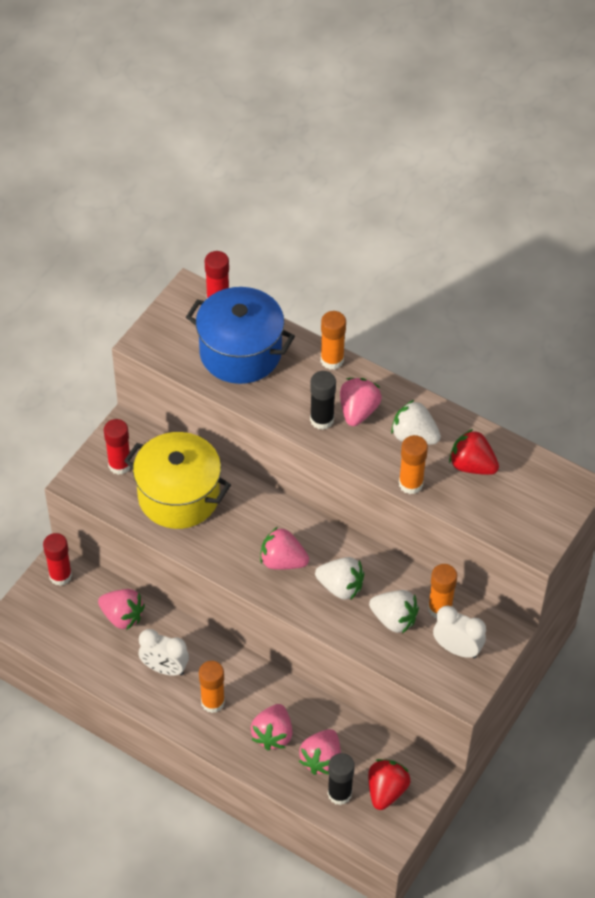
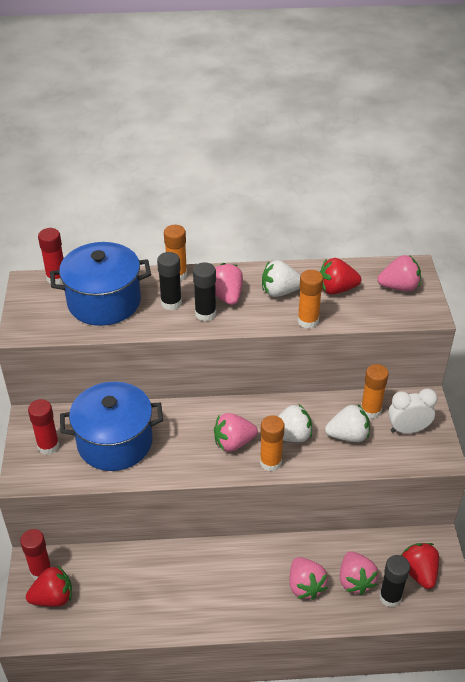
camera: 35 degrees left, 10 degrees down
pink strawberry [98,589,145,630] -> pink strawberry moved to [378,255,421,291]
yellow pot [124,432,231,529] -> blue pot [60,382,163,471]
white clock [139,629,189,676] -> none
orange glue stick [199,661,225,713] -> orange glue stick moved to [260,415,285,471]
none -> red strawberry [26,565,72,607]
none -> black glue stick [157,252,182,310]

